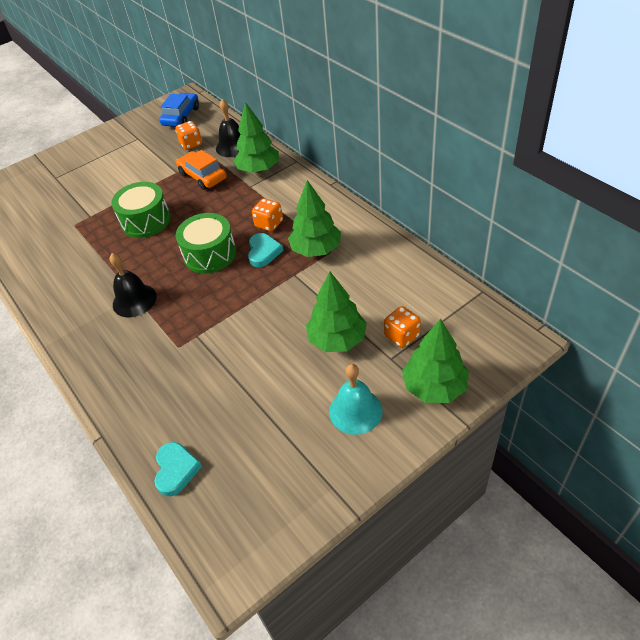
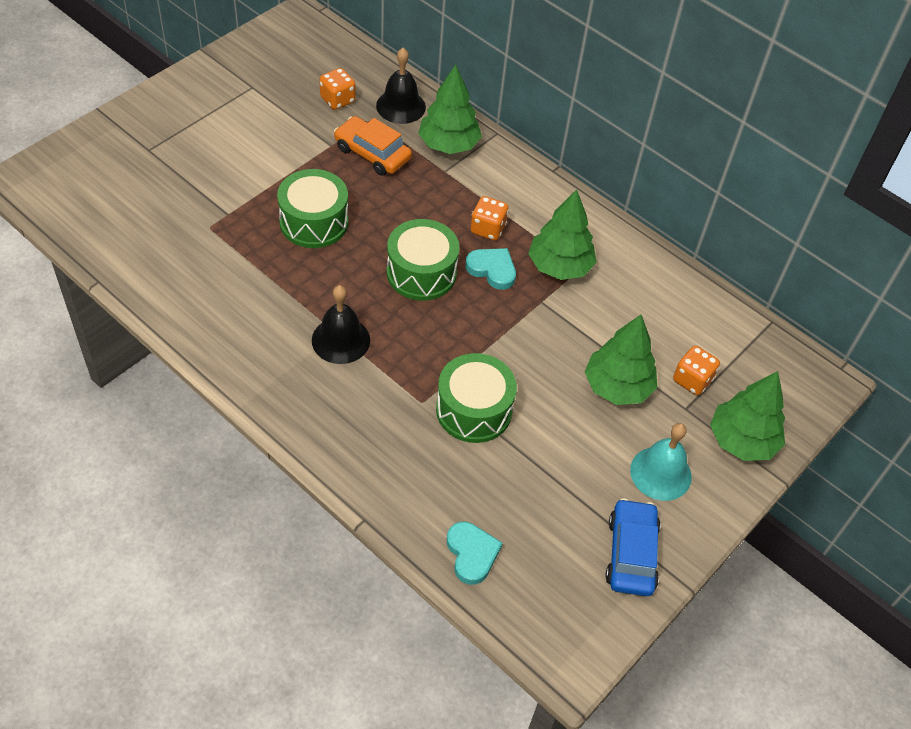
camera: 20 degrees left, 5 degrees up
blue car [159,93,199,127] -> blue car moved to [605,498,660,596]
turquoise heart [248,233,284,267] -> turquoise heart turned 45 degrees counterclockwise [465,248,516,290]
none -> green drum [436,353,517,443]

